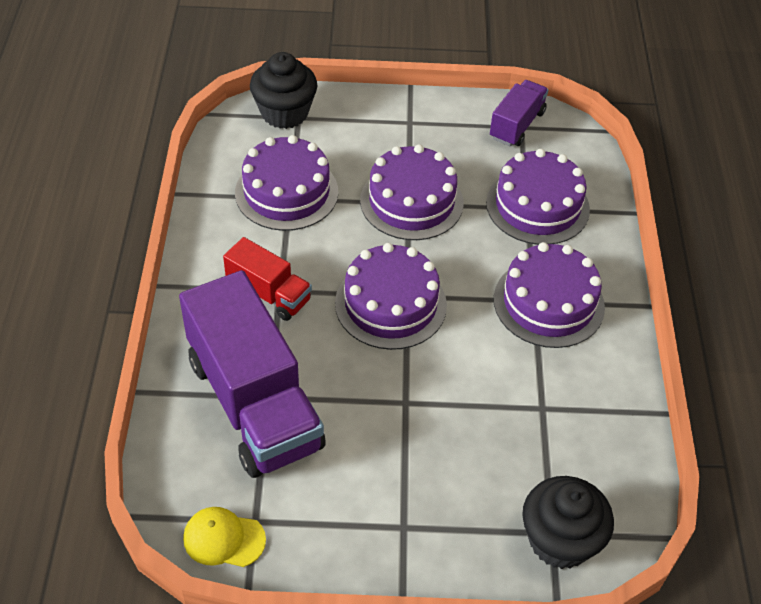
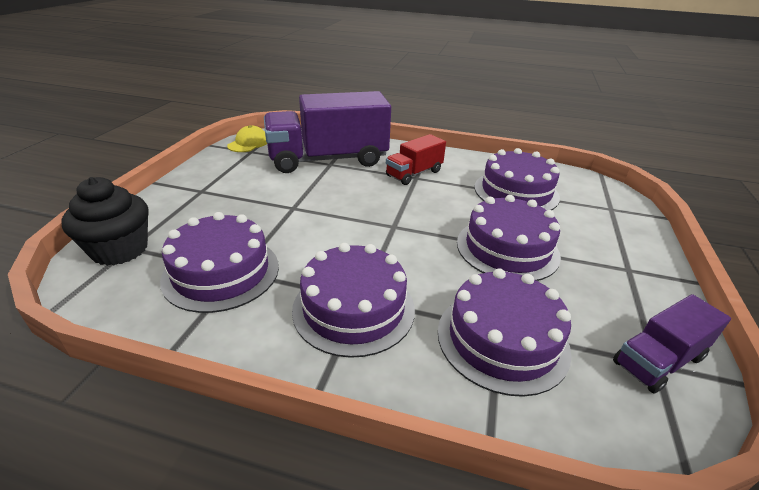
camera: 105 degrees right, 15 degrees down
black cupcake [250,52,317,129] -> none
purple cake [335,243,447,350] -> purple cake moved to [160,212,279,313]
purple truck [490,80,548,146] -> purple truck turned 105 degrees clockwise [613,294,731,393]

